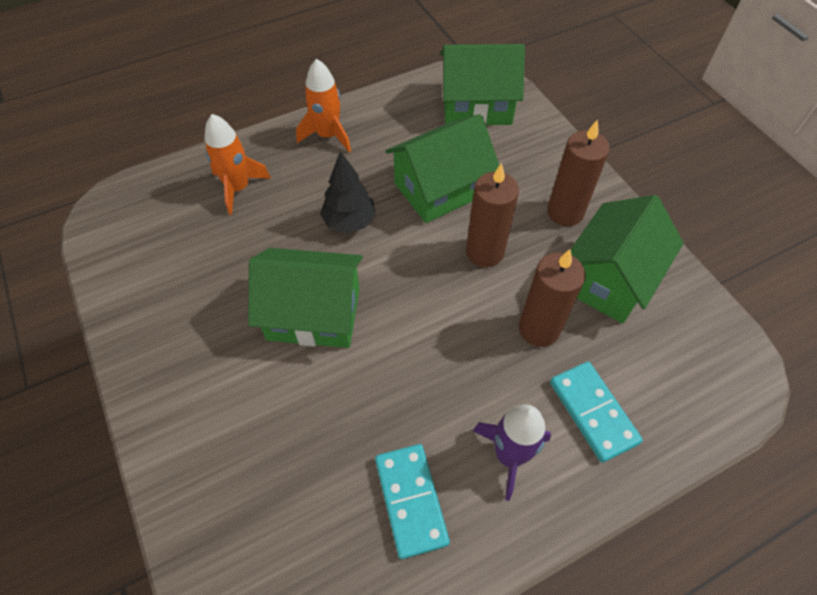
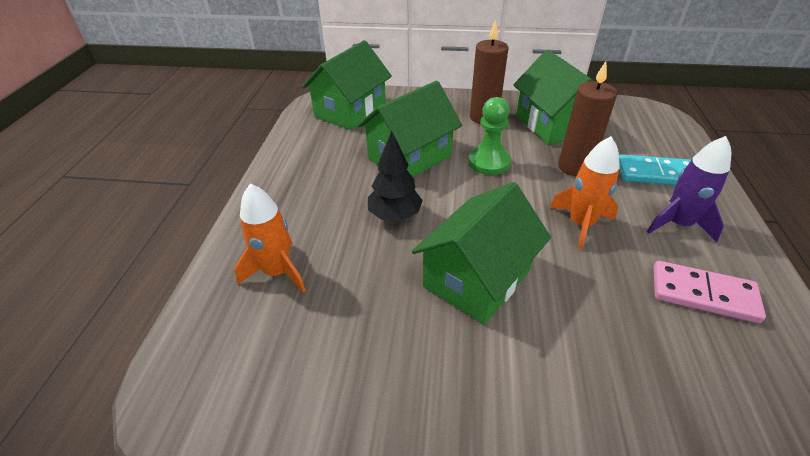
camera: 55 degrees left, 15 degrees down
orange rocket [296,59,351,152] -> orange rocket moved to [550,136,620,250]
turquoise domino [375,444,450,559] -> pink domino [653,261,766,323]
green house [386,114,499,223] -> green house turned 45 degrees clockwise [357,81,462,177]
brown candle [466,163,519,267] -> green pawn [468,97,511,175]

